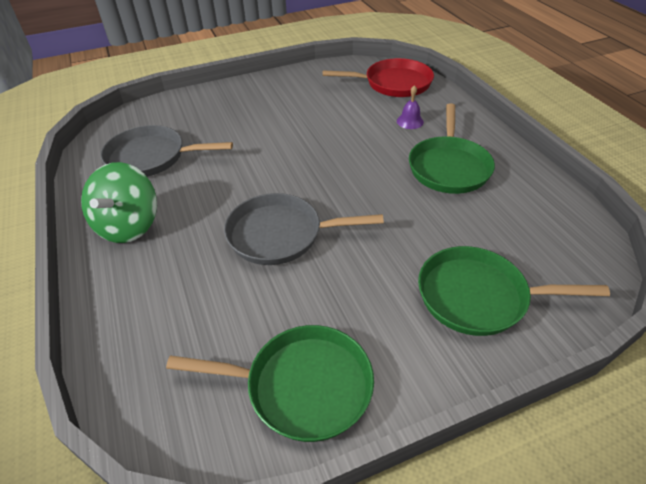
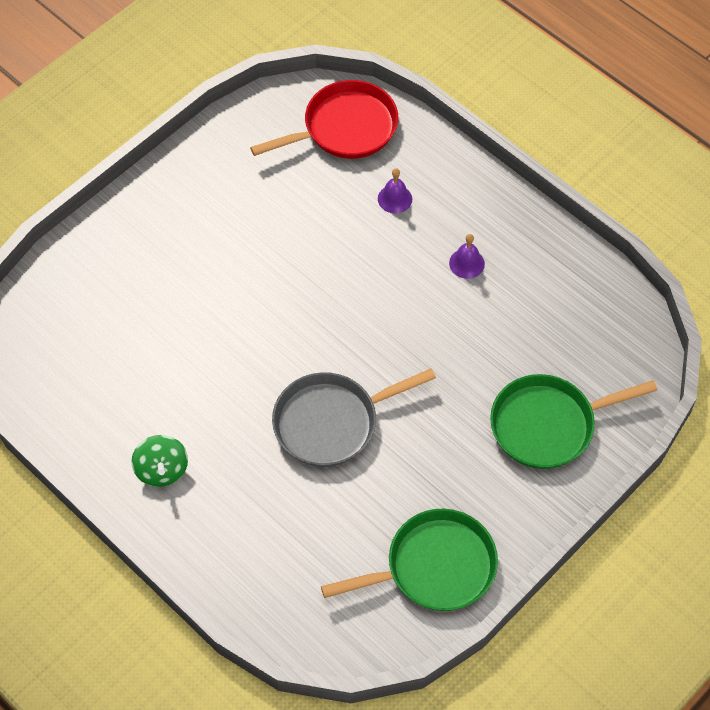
camera: 25 degrees left, 15 degrees up
green spinning top [81,162,157,243] -> green spinning top [131,435,188,487], size x0.63
grey pan [101,125,233,177] -> none
green pan [409,103,495,194] -> purple bell [449,234,485,279]

